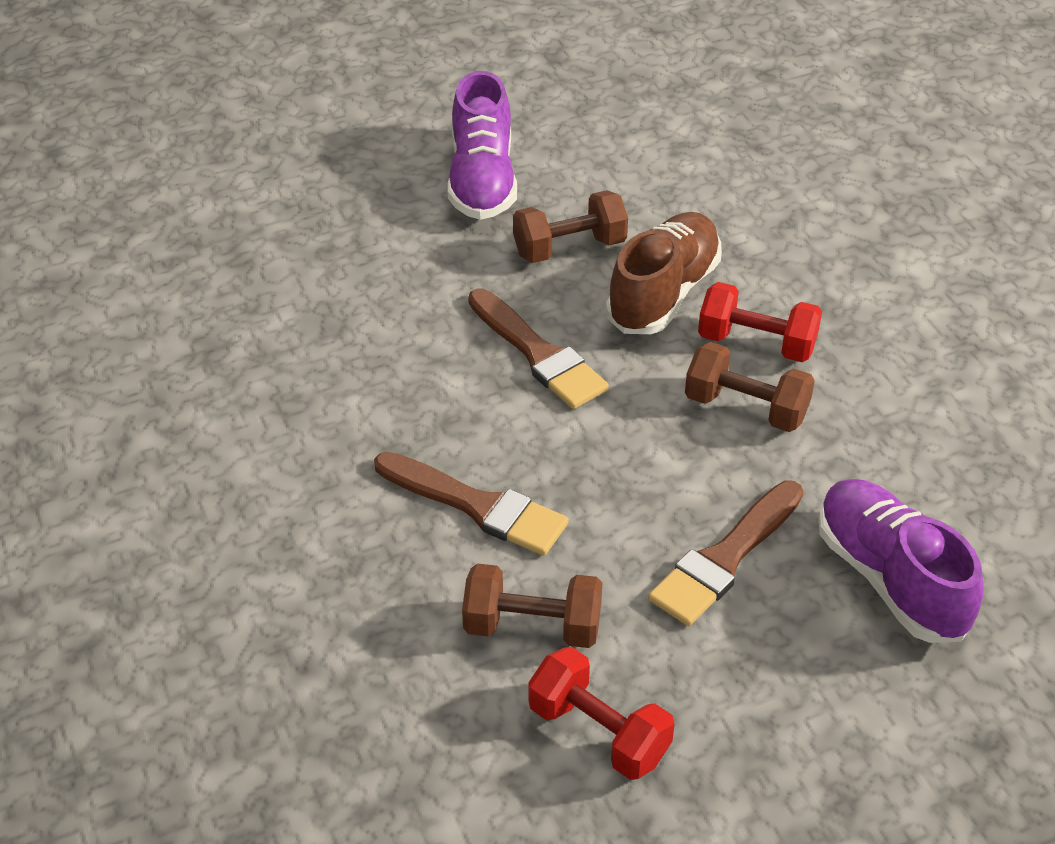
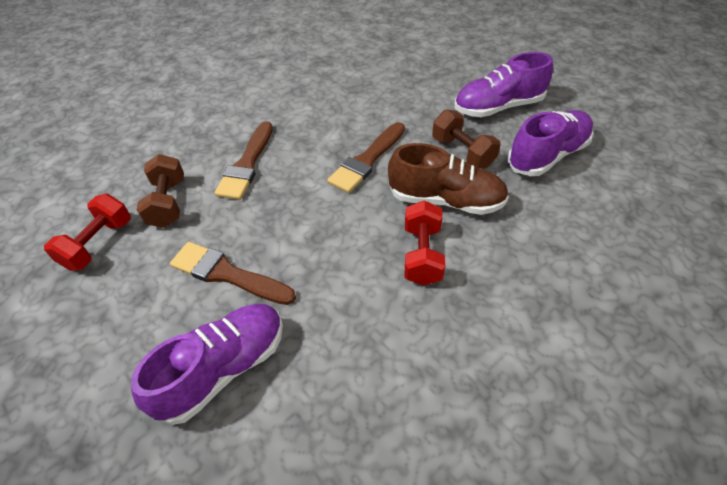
camera: 75 degrees right, 5 degrees up
brown dumbbell [685,342,815,432] -> none
none -> purple shoe [507,110,594,176]

